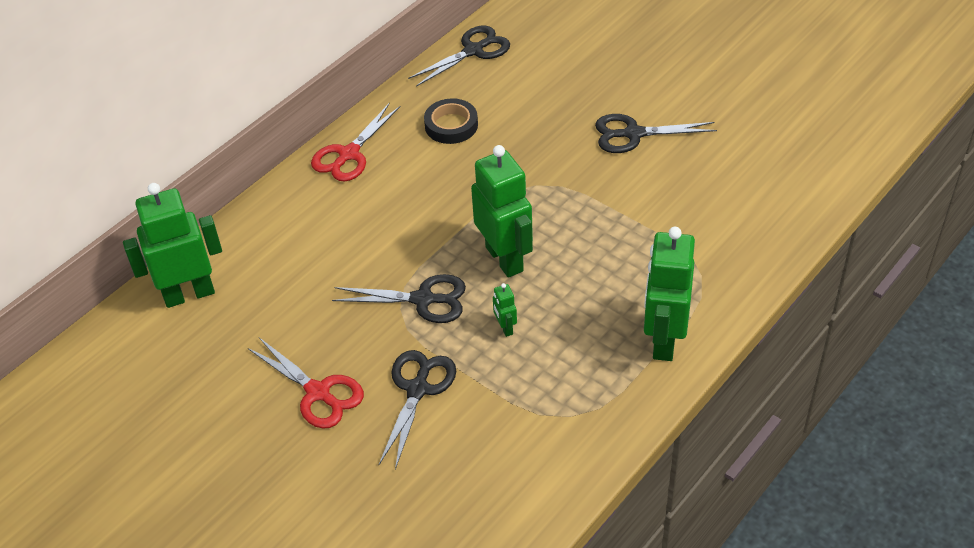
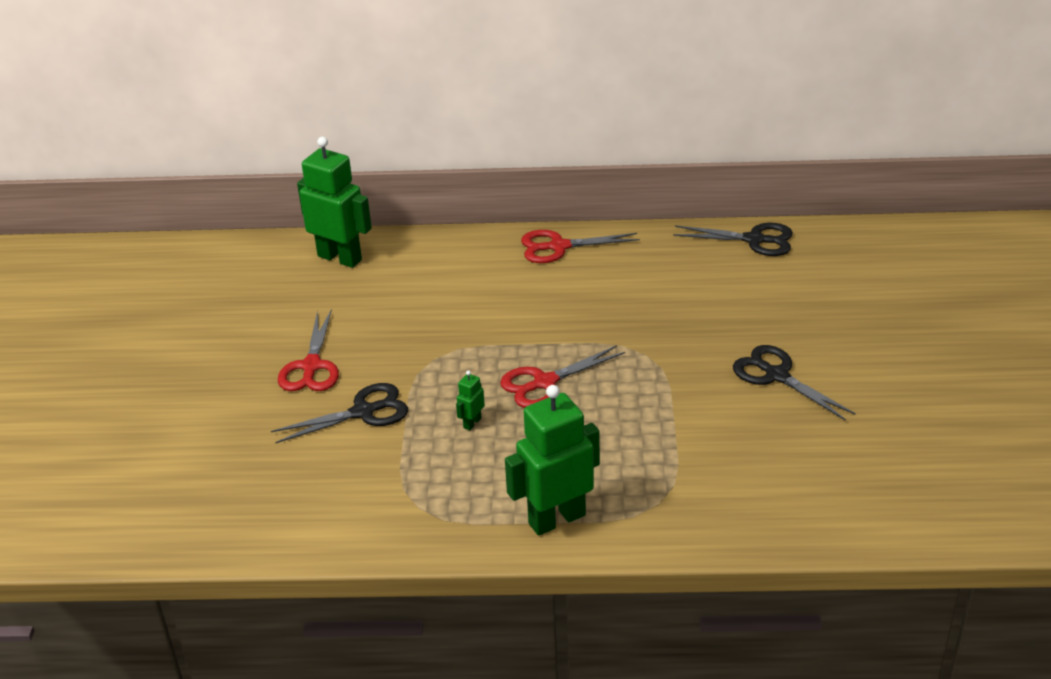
camera: 50 degrees right, 10 degrees down
black scissors [332,274,466,323] -> none
black tape [424,98,478,144] -> none
green robot [471,145,533,278] -> red scissors [500,345,625,408]

